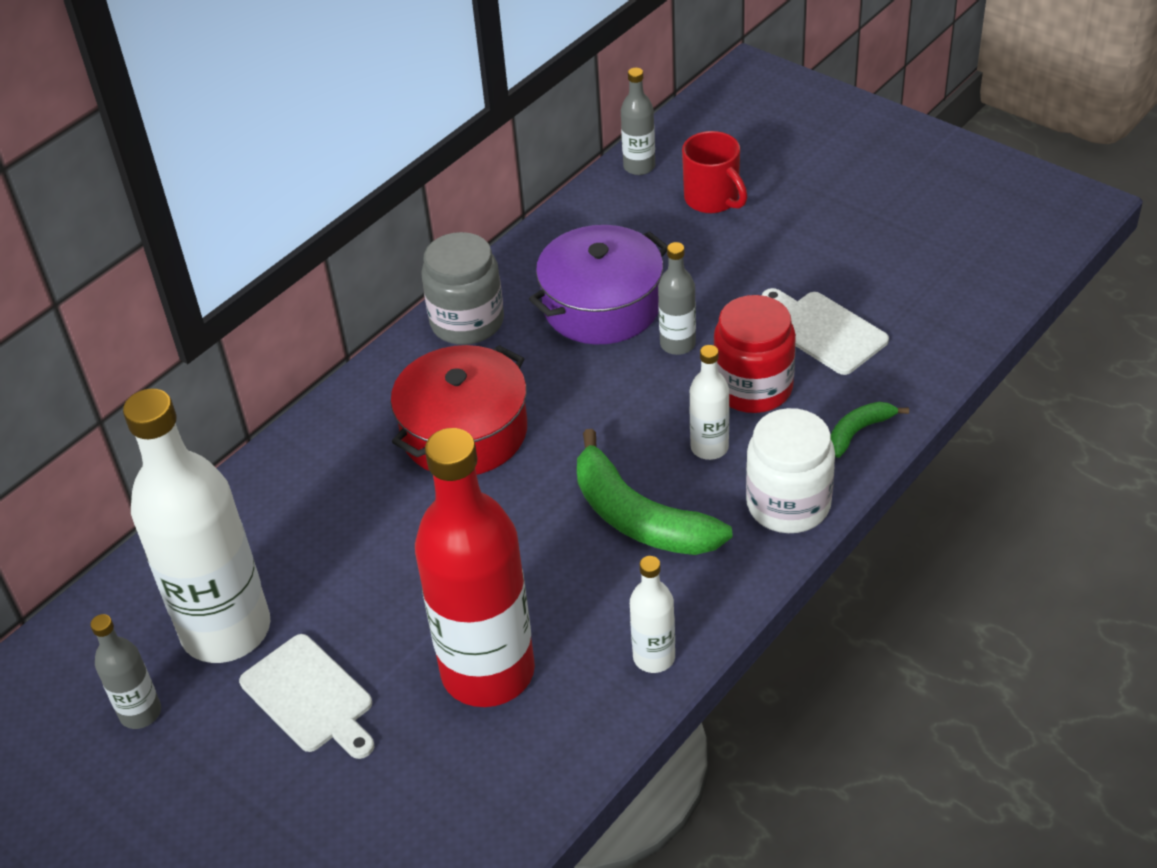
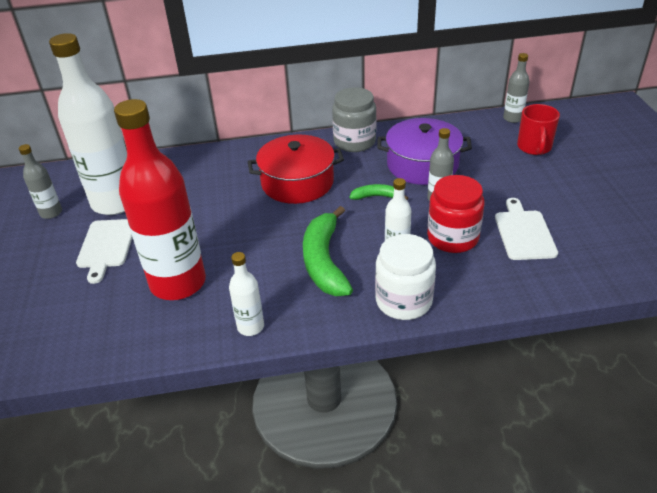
camera: 40 degrees right, 5 degrees down
green banana [831,402,909,458] -> green banana moved to [350,184,408,200]

